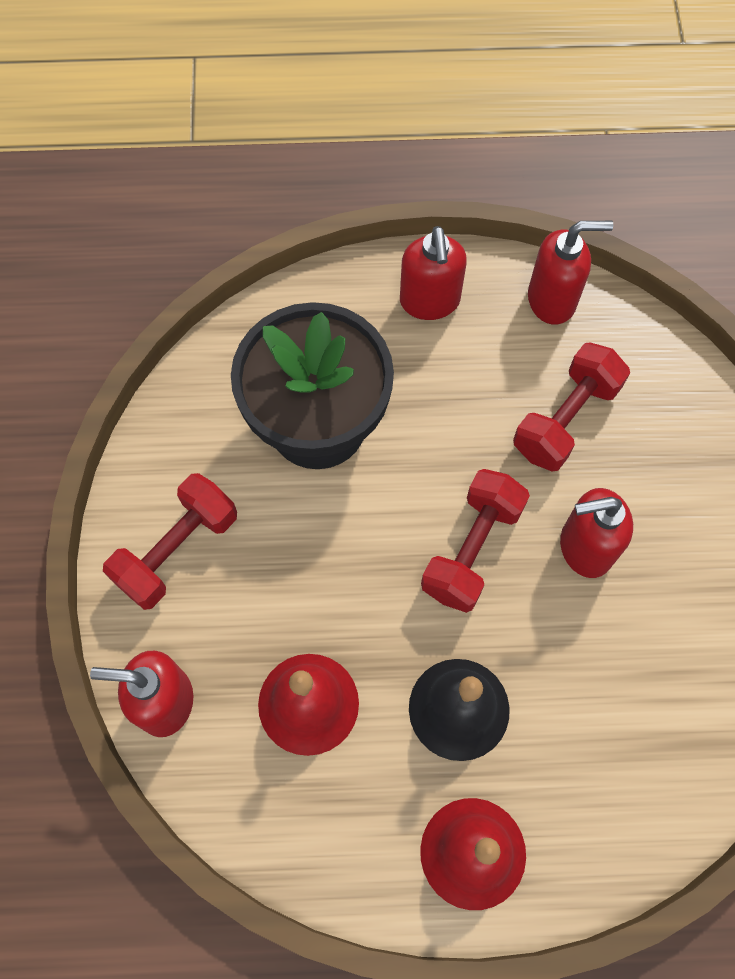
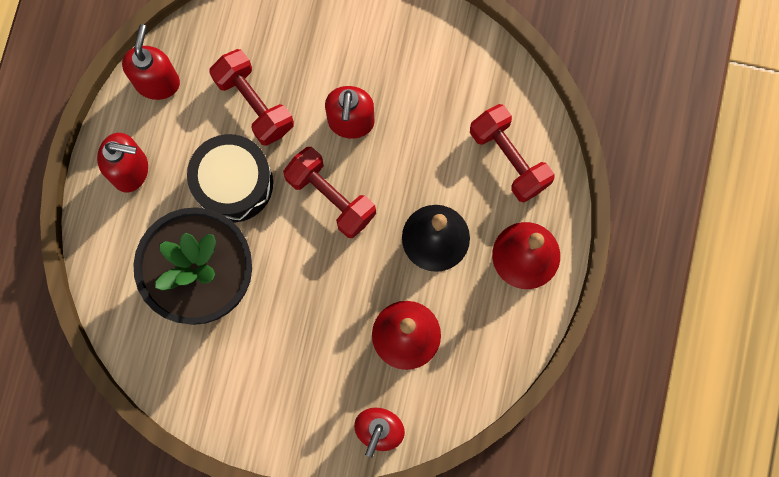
camera: 75 degrees left, 10 degrees up
red dumbbell [103,473,237,610] -> red dumbbell moved to [470,104,555,202]
none -> black drum [187,134,273,223]

